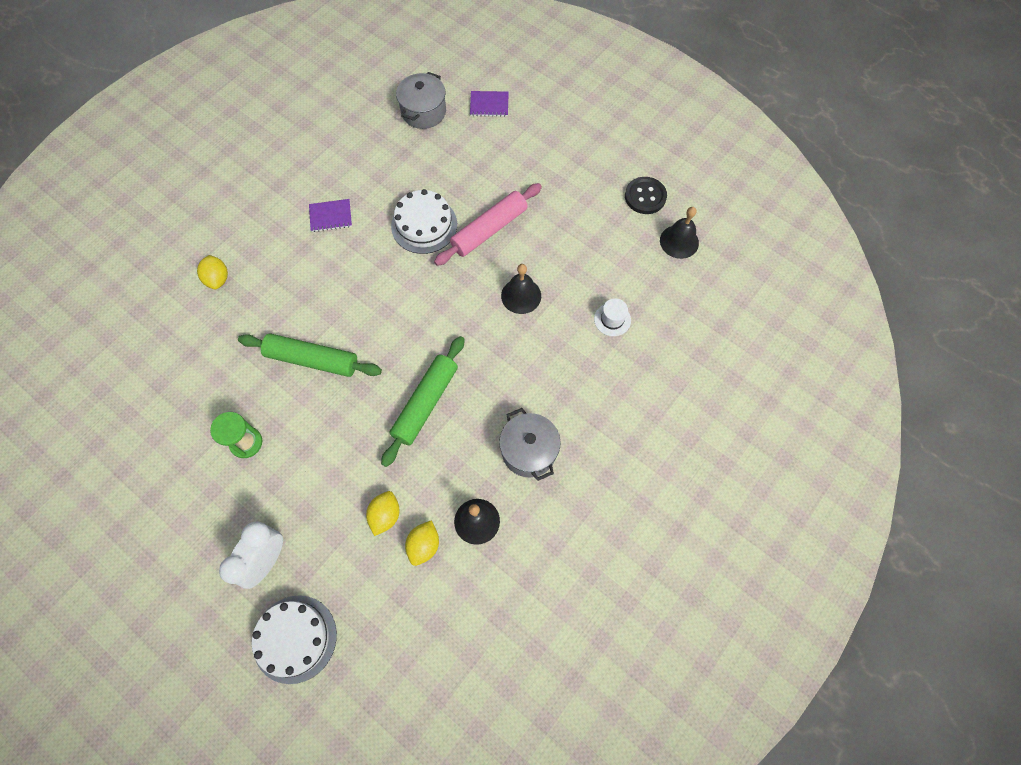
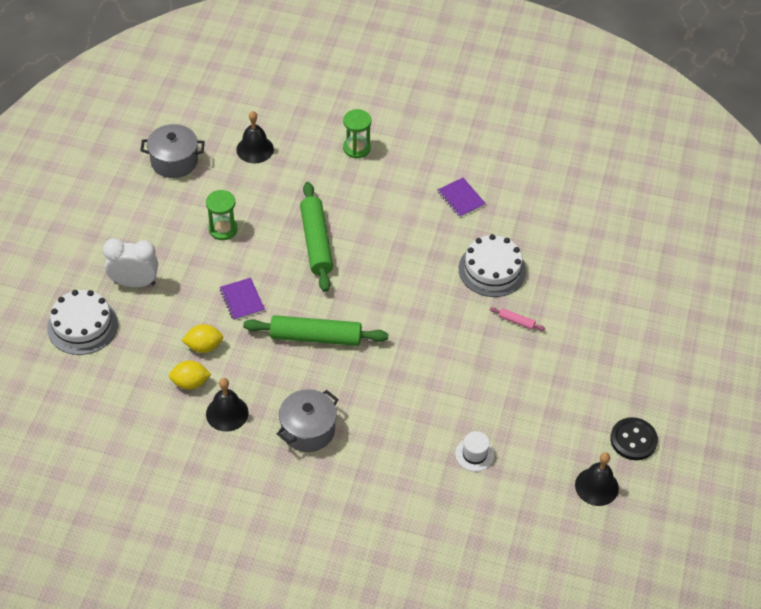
camera: 65 degrees right, 15 degrees down
yellow lemon [197,255,228,289] -> green hourglass [343,109,371,158]
grey pot [396,72,446,129] -> grey pot moved to [140,124,205,178]
pink rolling pin [434,183,542,266] -> pink rolling pin [490,307,545,331], size x0.41
purple notebook [470,91,509,117] -> purple notebook moved to [220,278,265,320]
black bell [501,264,541,314] -> black bell moved to [236,111,274,163]

